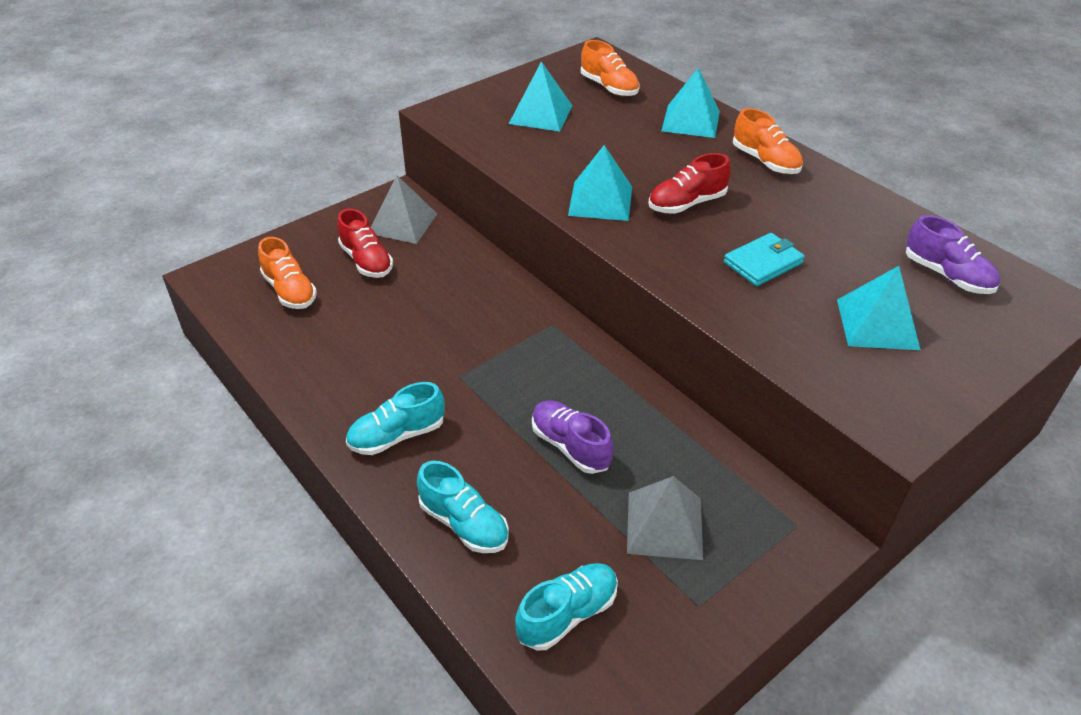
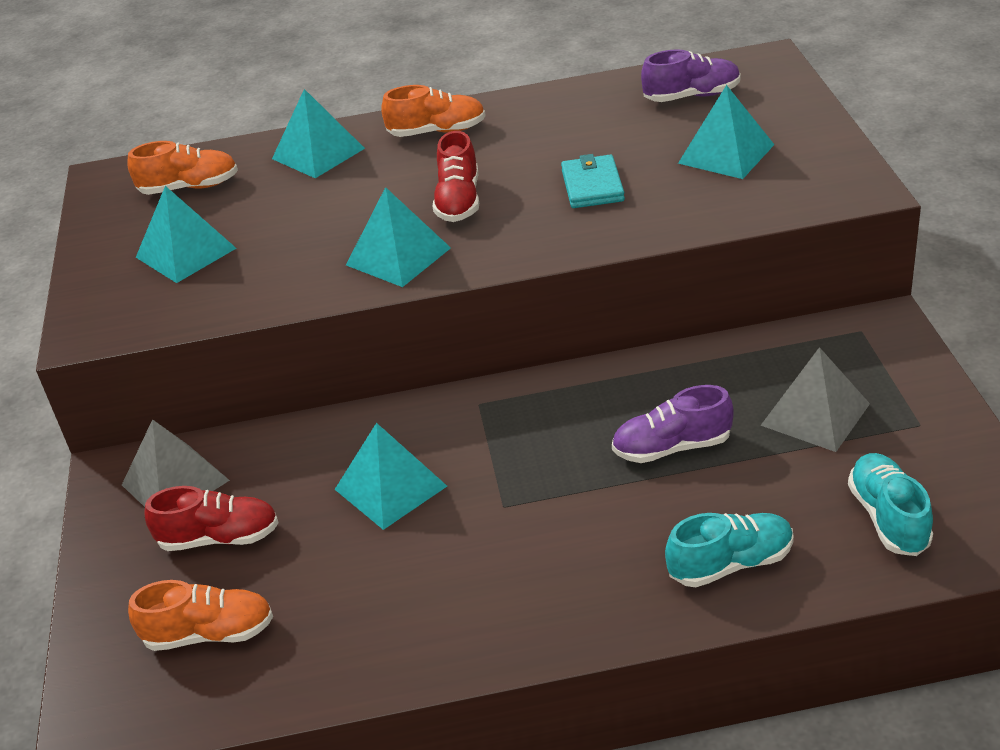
camera: 55 degrees left, 5 degrees down
turquoise shoe [346,382,445,455] -> none
none -> turquoise pyramid [335,423,447,530]

